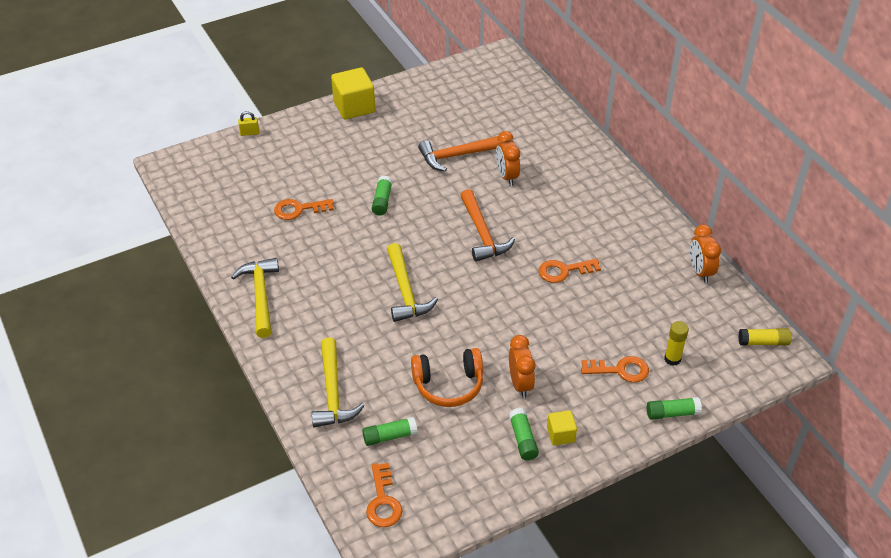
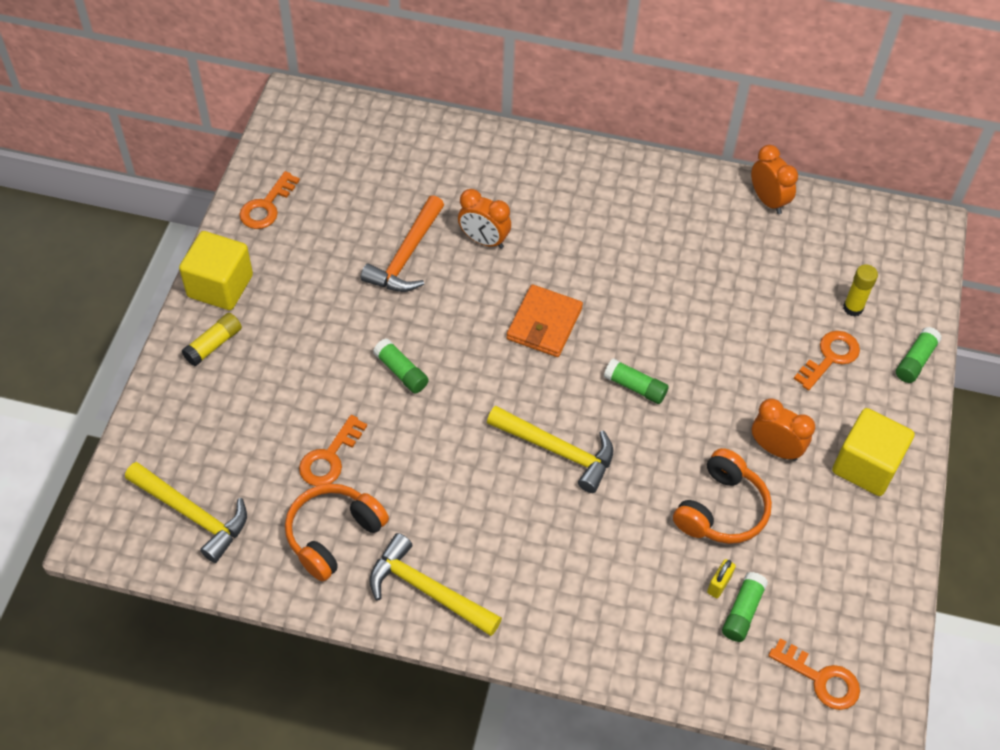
camera: 50 degrees left, 10 degrees up
yellow padlock [238,111,259,136] -> yellow padlock moved to [707,559,736,598]
yellow hammer [312,337,364,427] -> yellow hammer moved to [125,462,247,563]
orange hammer [460,189,515,262] -> orange wallet [507,284,583,357]
green glue stick [509,408,539,461] -> green glue stick moved to [604,358,669,404]
orange key [538,259,601,283] -> orange key moved to [239,171,300,229]
yellow cube [547,410,577,445] -> yellow cube [832,408,915,496], size x1.85
orange clock [690,224,721,283] -> orange clock turned 150 degrees counterclockwise [751,145,798,214]
yellow glue stick [738,328,792,346] -> yellow glue stick moved to [182,313,242,366]
none -> orange headphones [285,484,389,581]

